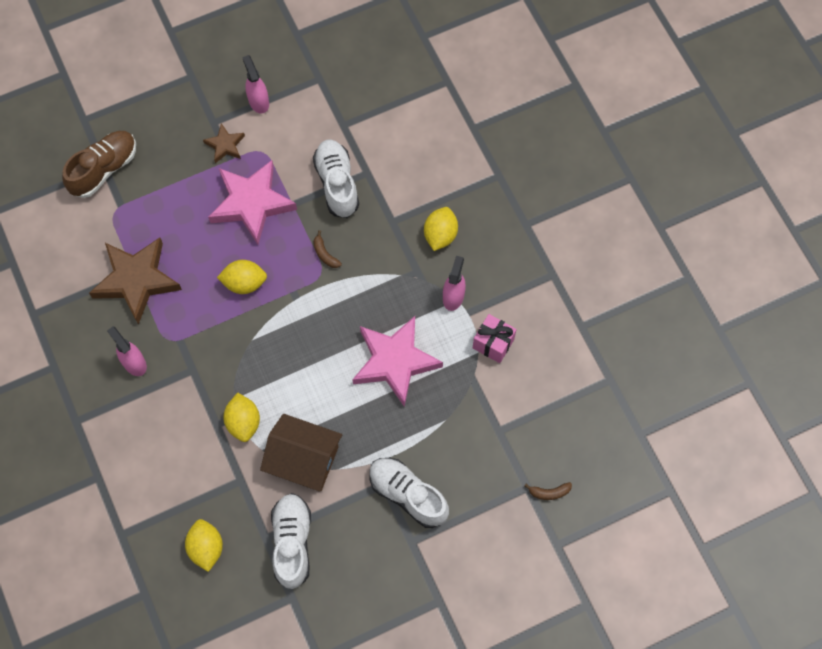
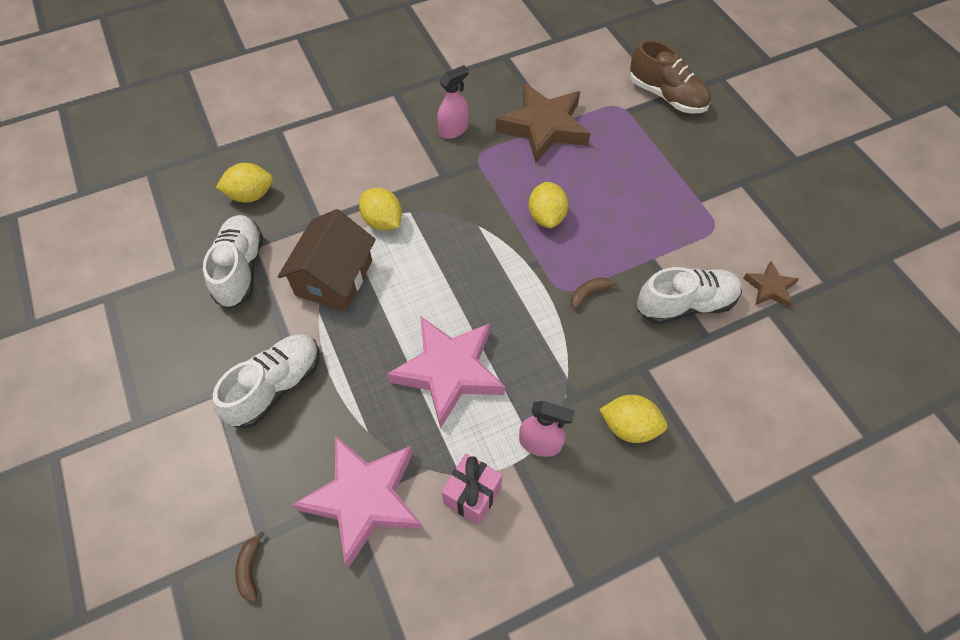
camera: 90 degrees right, 10 degrees down
brown star [203,123,245,163] -> brown star moved to [743,261,799,309]
pink star [208,160,297,245] -> pink star moved to [292,435,423,568]
yellow lemon [223,393,260,442] -> yellow lemon turned 60 degrees clockwise [359,188,402,231]
pink spray bottle [242,55,269,114] -> none
white shoe [271,493,311,589] -> white shoe turned 90 degrees counterclockwise [203,215,263,309]

